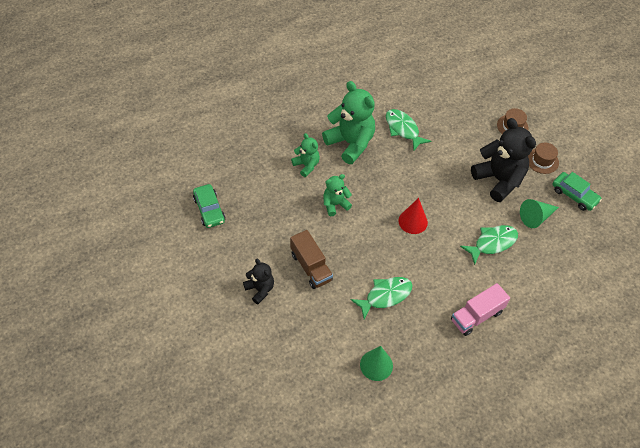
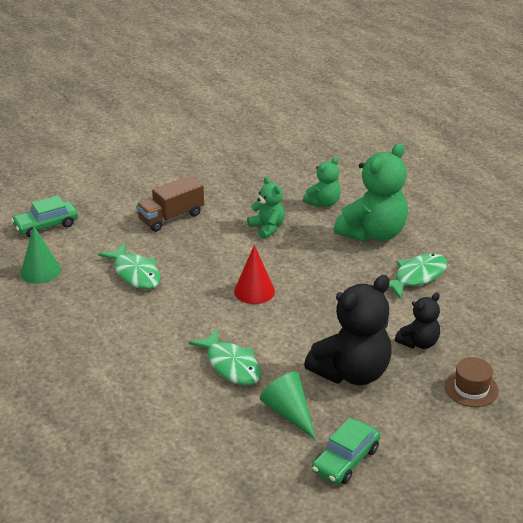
camera: 85 degrees right, 20 degrees down
green car [193,184,225,228] -> green car moved to [11,196,78,237]
black teddy bear [243,258,274,304] -> black teddy bear moved to [395,292,440,349]
pink truck [451,283,510,336] -> none
brown hat [528,143,559,174] -> none

